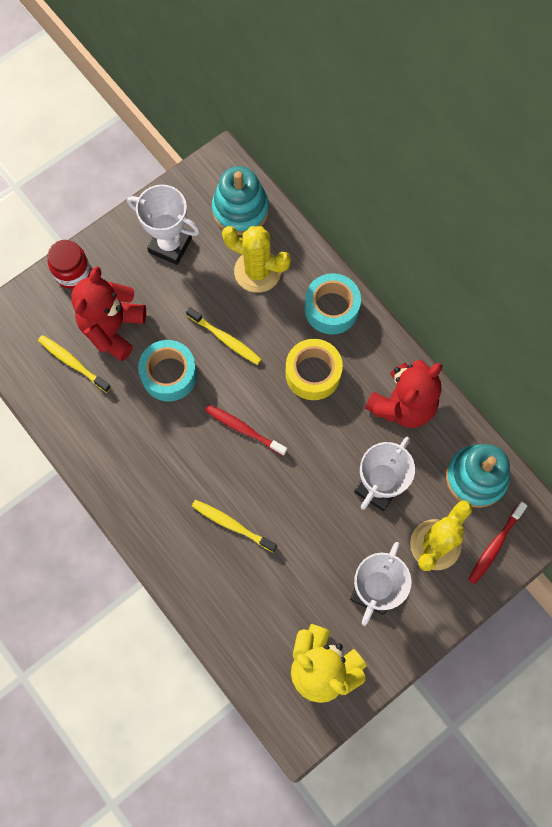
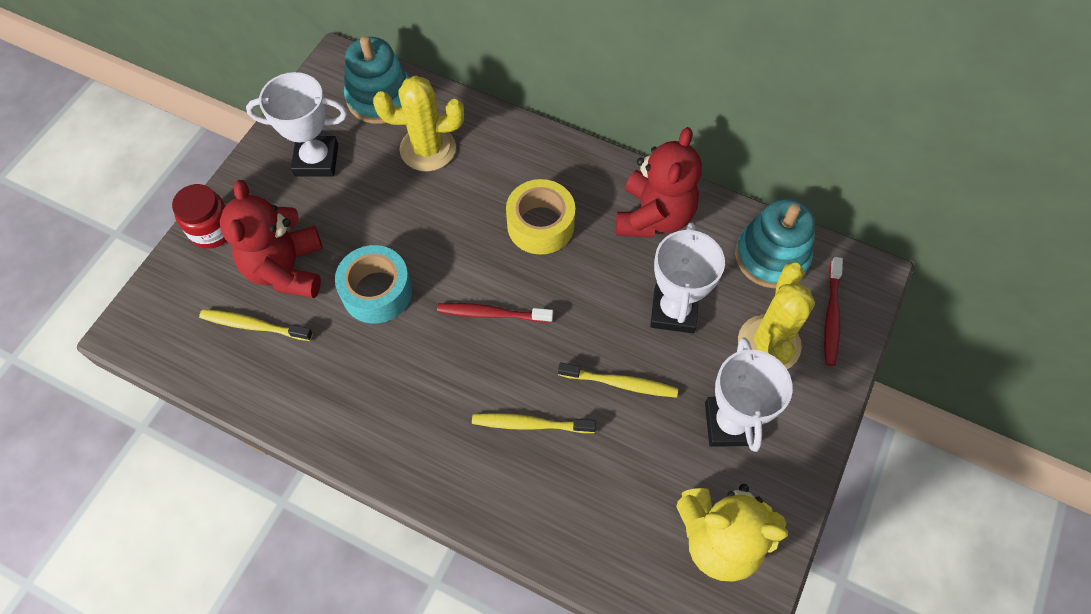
camera: 25 degrees left, 10 degrees down
yellow toothbrush [186,307,262,365] -> yellow toothbrush moved to [558,363,678,398]
turquoise tape [305,273,361,335] -> none

